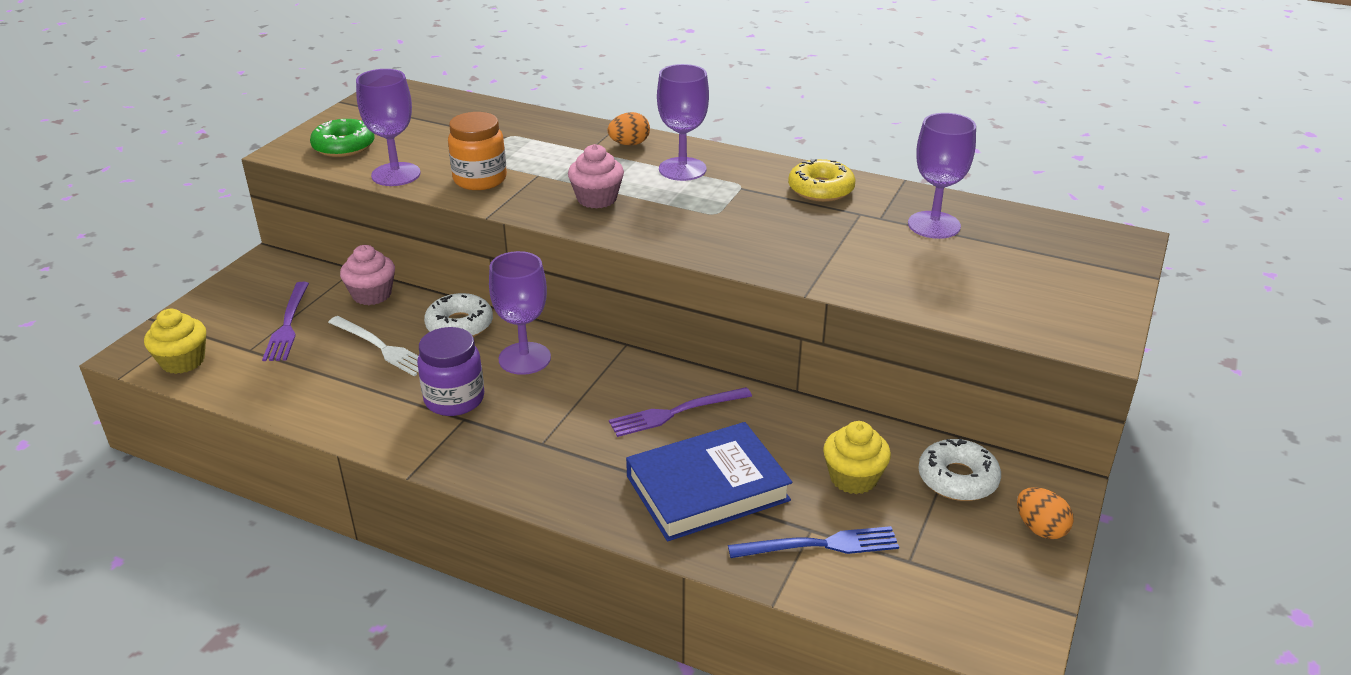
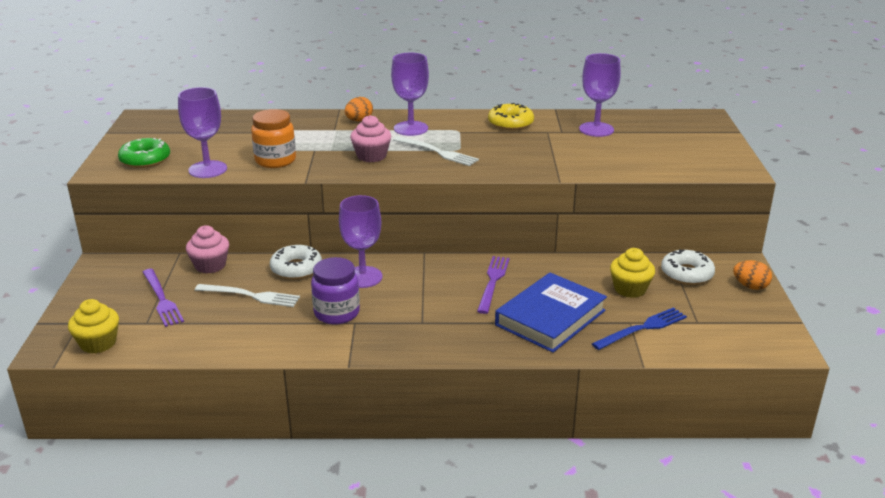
camera: 25 degrees left, 5 degrees down
purple fork [609,387,752,437] -> purple fork turned 150 degrees clockwise [477,256,510,314]
none -> white fork [393,136,479,166]

